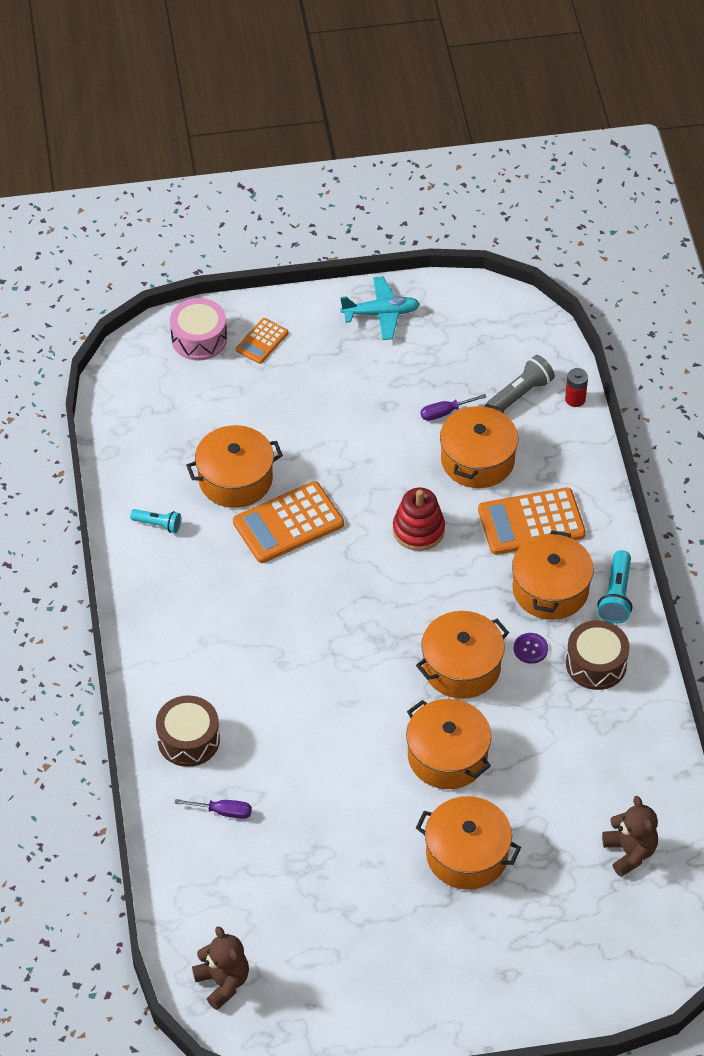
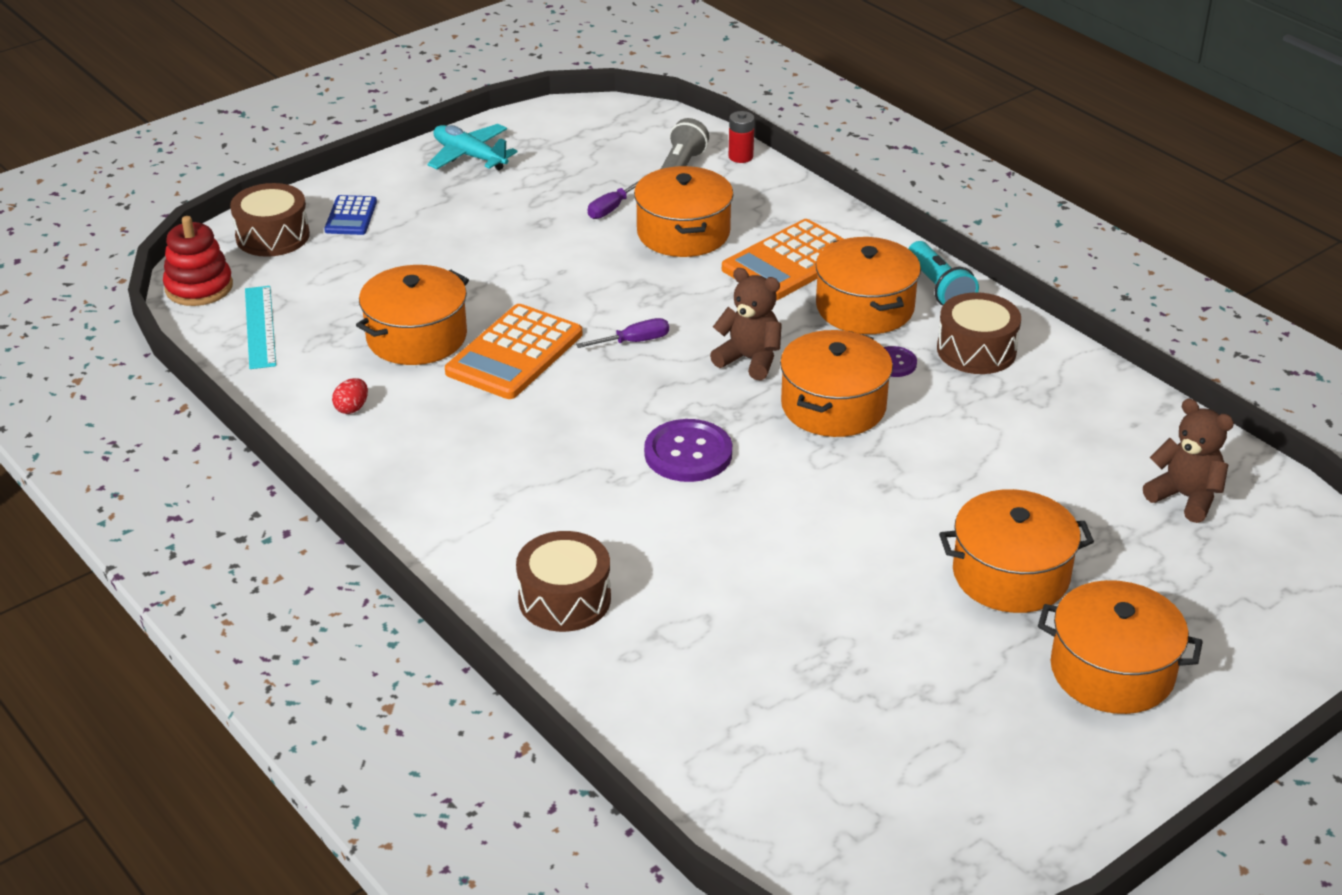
camera: 30 degrees left, 15 degrees down
turquoise flashlight [130,509,181,533] -> red egg [332,378,368,414]
pink drum [170,298,227,361] -> brown drum [230,183,310,257]
purple screwdriver [175,799,252,819] -> purple screwdriver moved to [576,318,669,348]
brown teddy bear [192,927,249,1010] -> brown teddy bear moved to [710,268,782,380]
orange calculator [236,318,288,364] -> blue calculator [324,195,377,235]
turquoise plane [340,276,420,340] -> turquoise plane turned 105 degrees counterclockwise [427,124,518,170]
red stacking toy [393,488,445,551] -> red stacking toy moved to [163,216,233,306]
orange pot [406,699,491,789] -> orange pot moved to [1038,580,1203,714]
none -> turquoise ruler [245,286,276,369]
none -> purple button [644,419,732,482]

